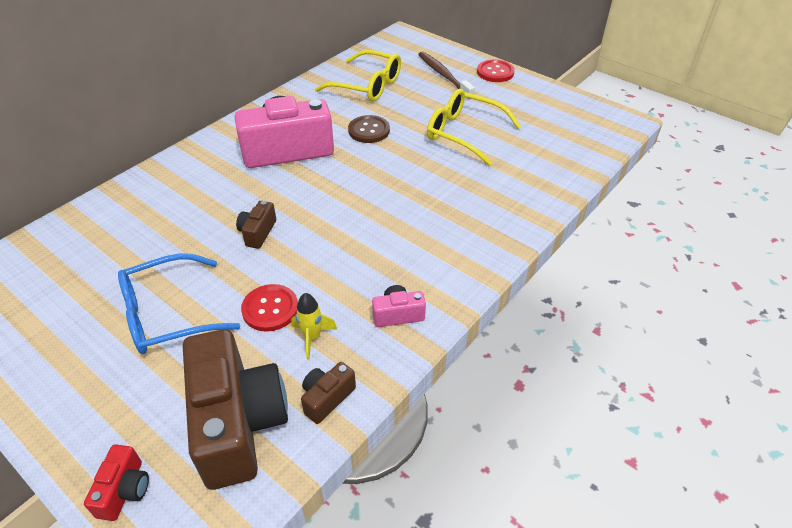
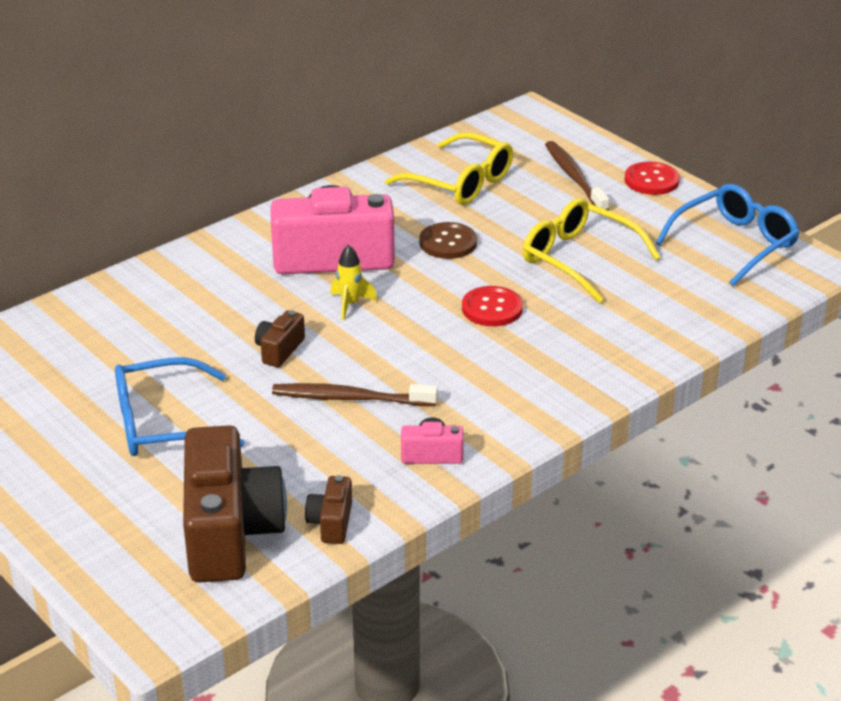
camera: 10 degrees right, 10 degrees down
red camera [84,444,149,521] -> none
red button [241,284,298,332] -> red button moved to [462,286,523,326]
yellow rocket [291,293,337,360] -> yellow rocket moved to [331,245,377,320]
brown camera [301,362,356,424] -> brown camera turned 45 degrees counterclockwise [305,475,352,544]
none -> brown toothbrush [272,383,438,406]
none -> blue glasses [656,184,800,286]

